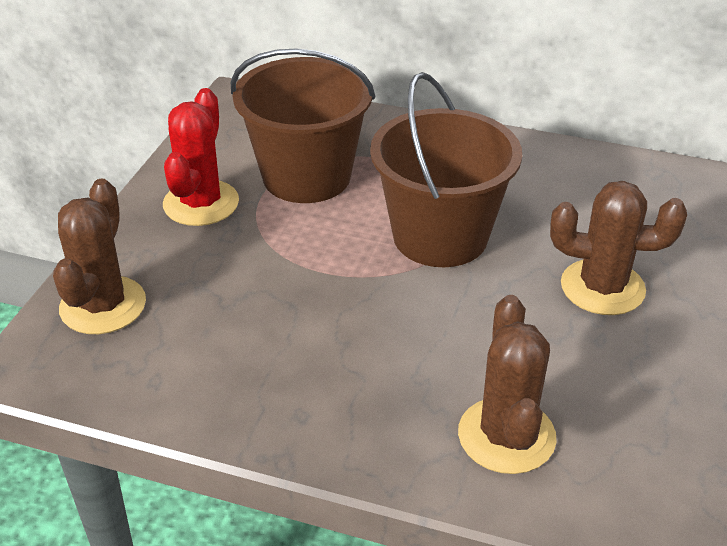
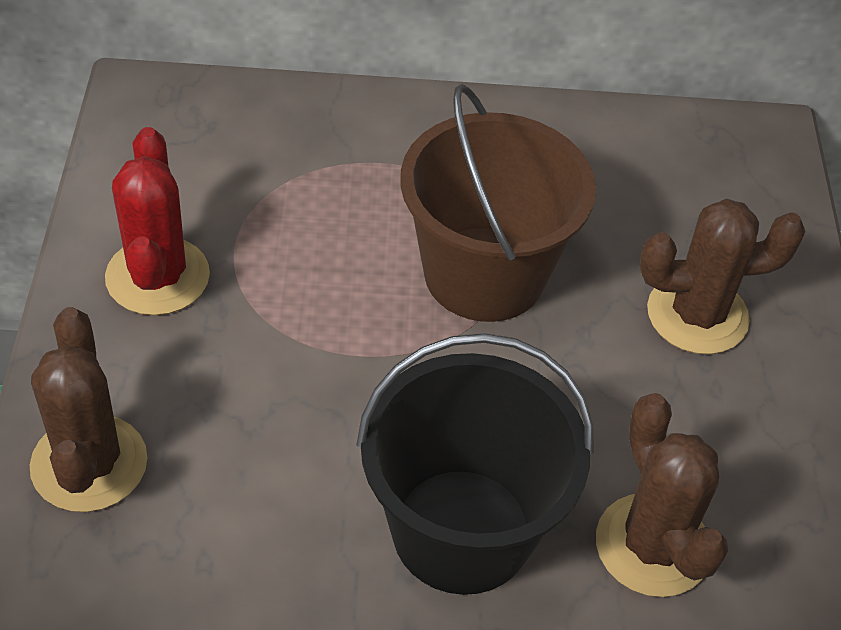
camera: 20 degrees left, 10 degrees up
brown bucket [231,49,375,203] -> none
none -> black bucket [357,333,594,595]

